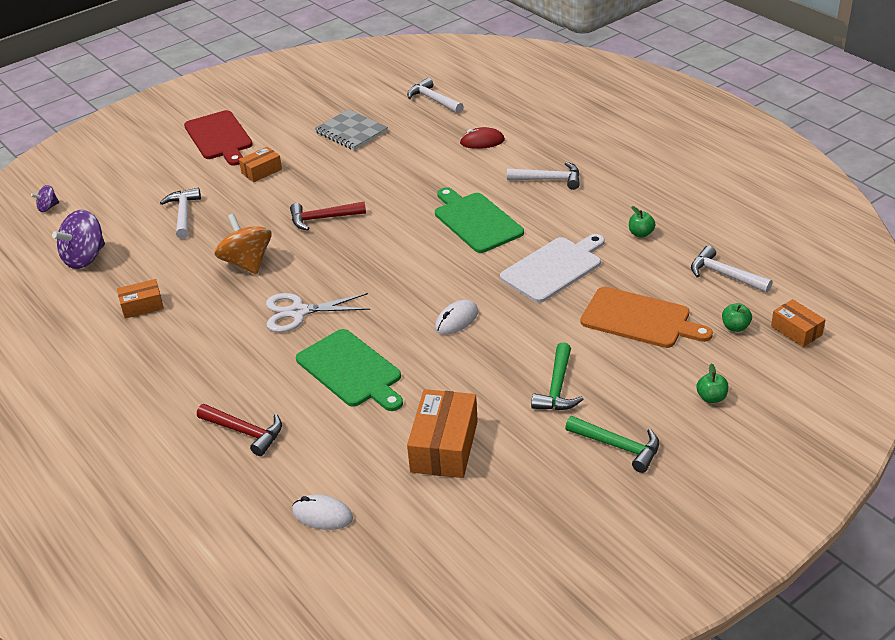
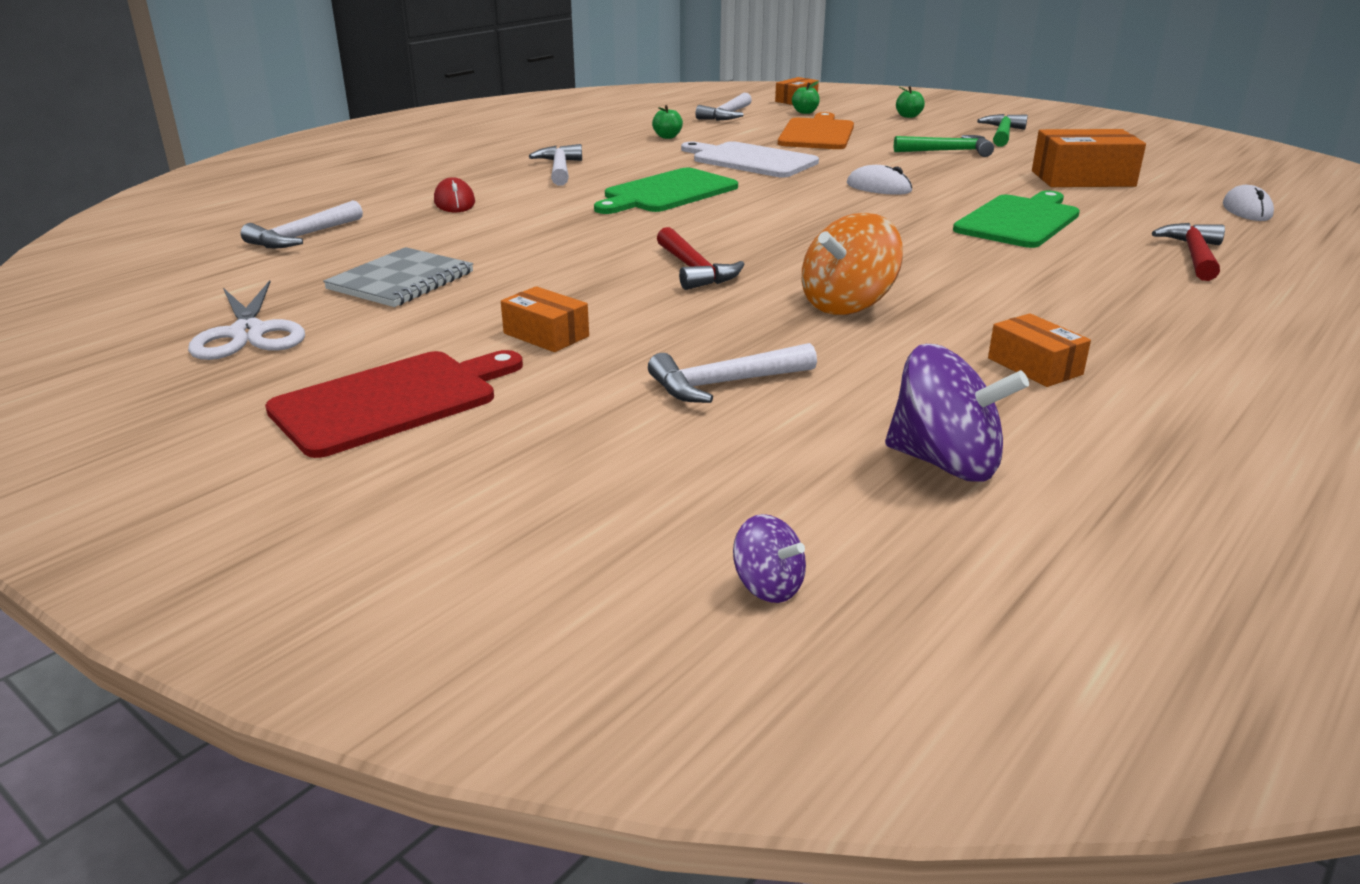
camera: 105 degrees left, 10 degrees down
white scissors [266,293,370,332] -> white scissors moved to [188,280,305,360]

